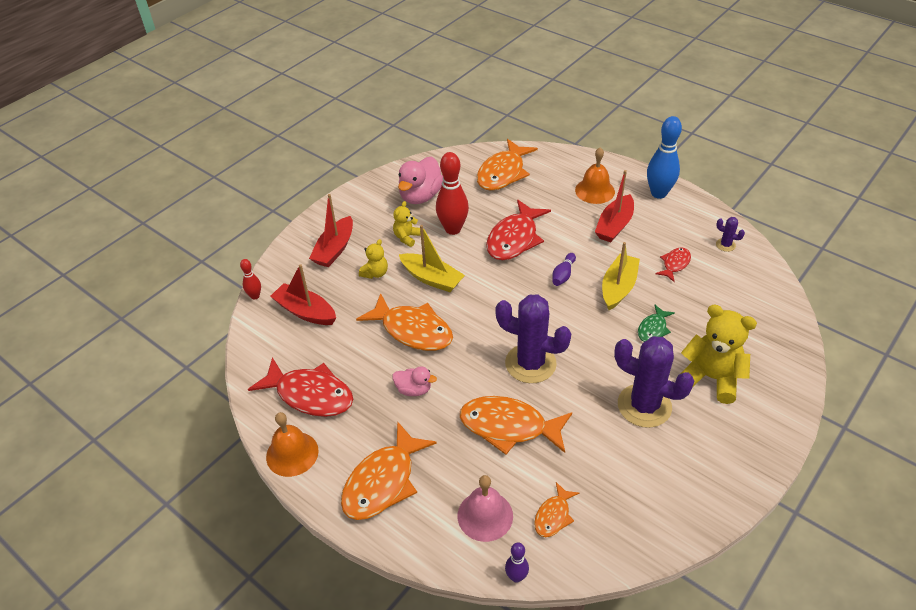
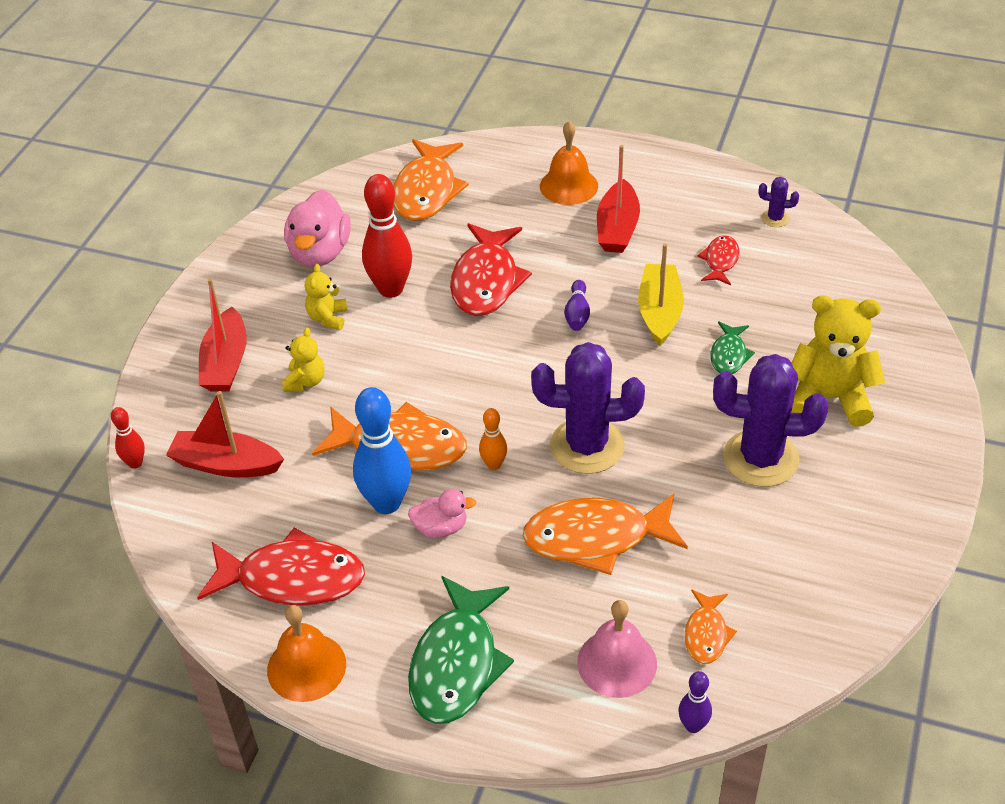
camera: 20 degrees left, 0 degrees up
orange fish [341,421,437,520] -> green fish [408,576,514,724]
yellow boat [399,225,465,292] -> none
blue bowling pin [647,116,682,199] -> blue bowling pin moved to [353,387,411,514]
none -> orange bowling pin [479,408,507,470]

